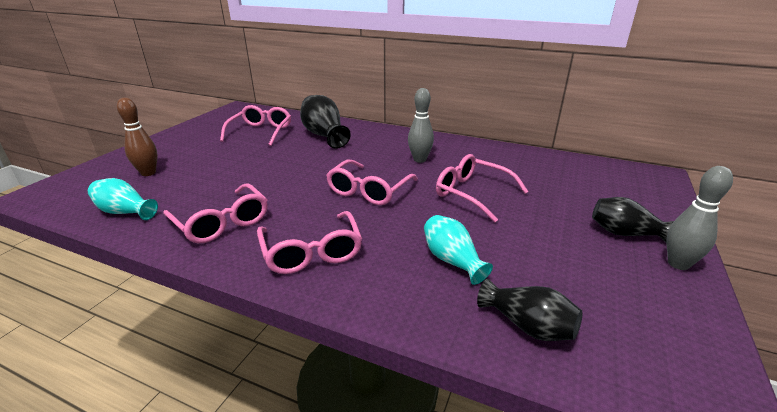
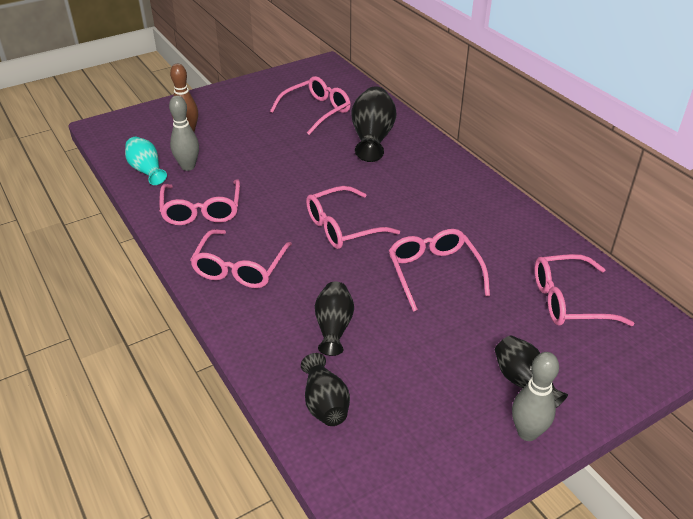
camera: 35 degrees right, 10 degrees up
grey bowling pin [408,88,434,163] -> grey bowling pin moved to [169,95,199,171]
turquoise vase [424,215,493,285] -> black vase [315,282,354,356]
none -> pink glasses [535,254,635,326]

